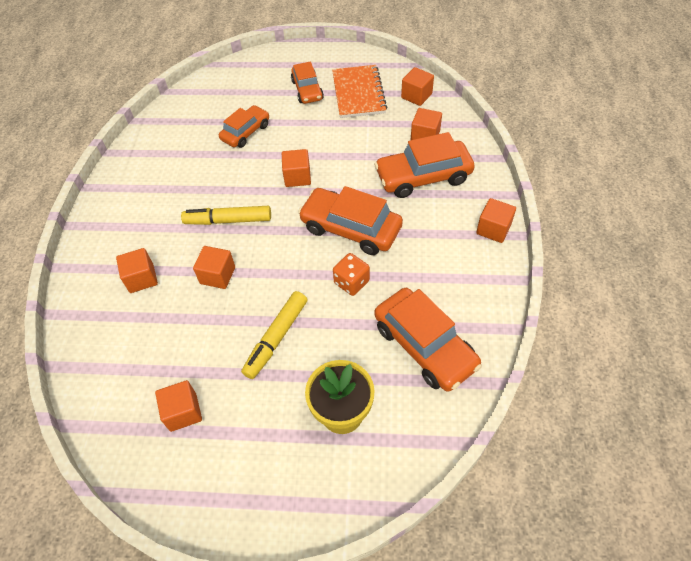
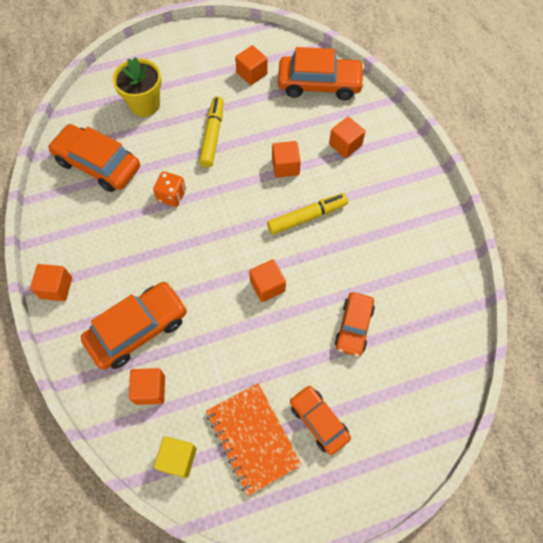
camera: 155 degrees right, 10 degrees up
orange car [298,186,403,255] -> orange car moved to [278,47,364,100]
orange cube [401,67,434,106] -> yellow cube [154,436,197,478]

